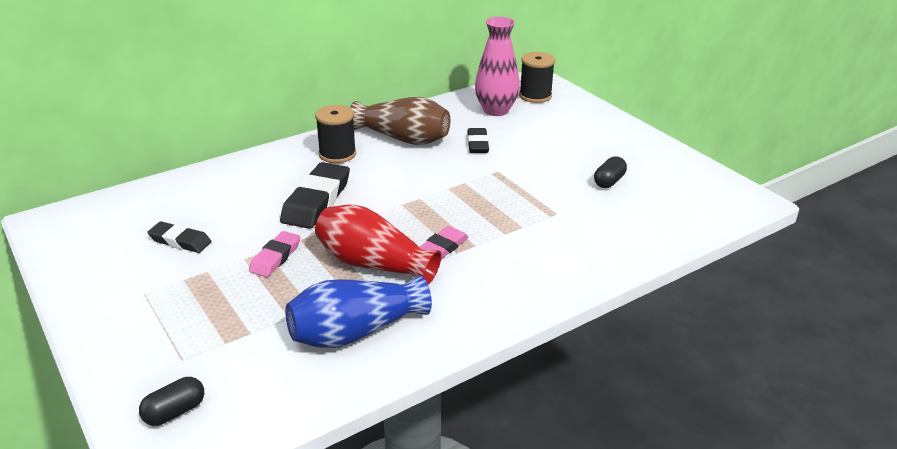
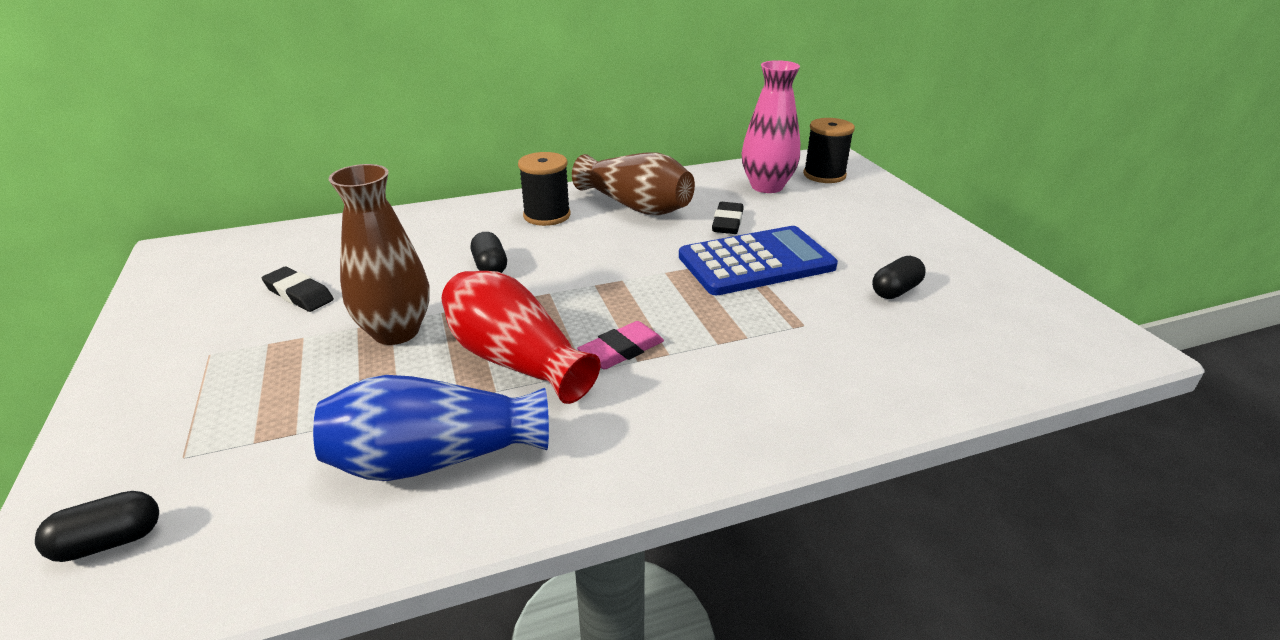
camera: 15 degrees right, 0 degrees up
pink eraser [249,231,300,277] -> brown vase [328,164,430,345]
black eraser [280,162,350,229] -> black capsule [471,232,507,273]
none -> blue calculator [679,226,838,295]

